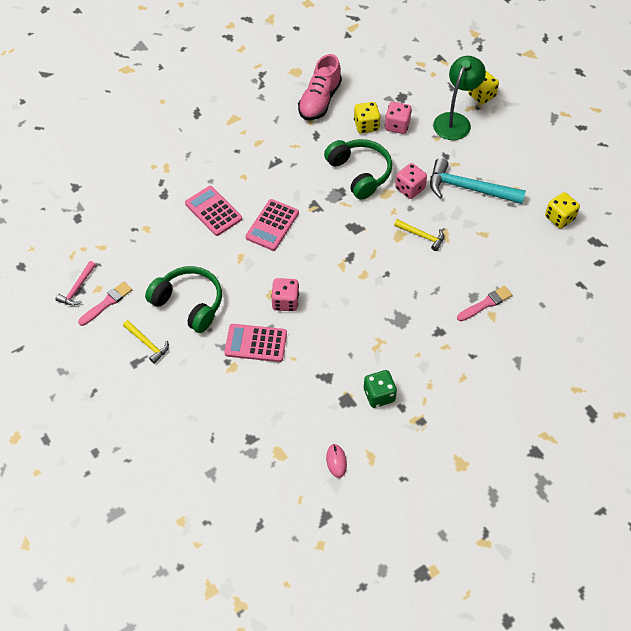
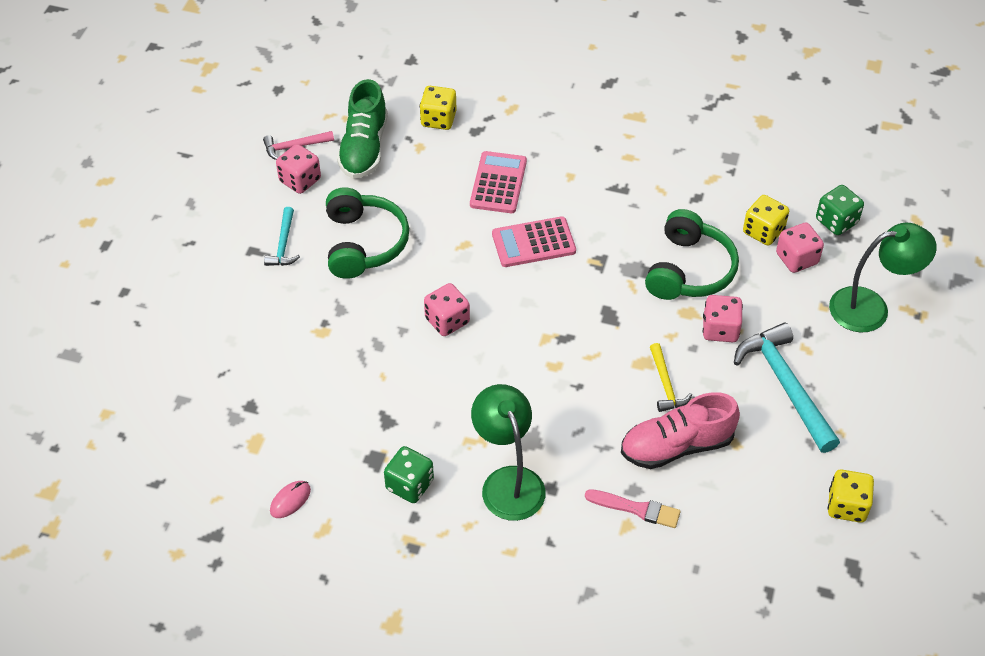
camera: 50 degrees right, 5 degrees down
pink brush [78,281,132,326] -> pink dice [276,144,321,194]
yellow hammer [123,320,169,364] -> turquoise hammer [264,207,300,266]
pink calculator [224,324,287,362] -> none
pink shoe [298,54,342,120] -> pink shoe moved to [621,392,740,469]
yellow dice [468,71,499,105] -> yellow dice moved to [420,86,456,130]
none -> green shoe [337,79,388,179]
none -> green lamp [471,384,545,521]
none -> green dice [816,185,864,235]

